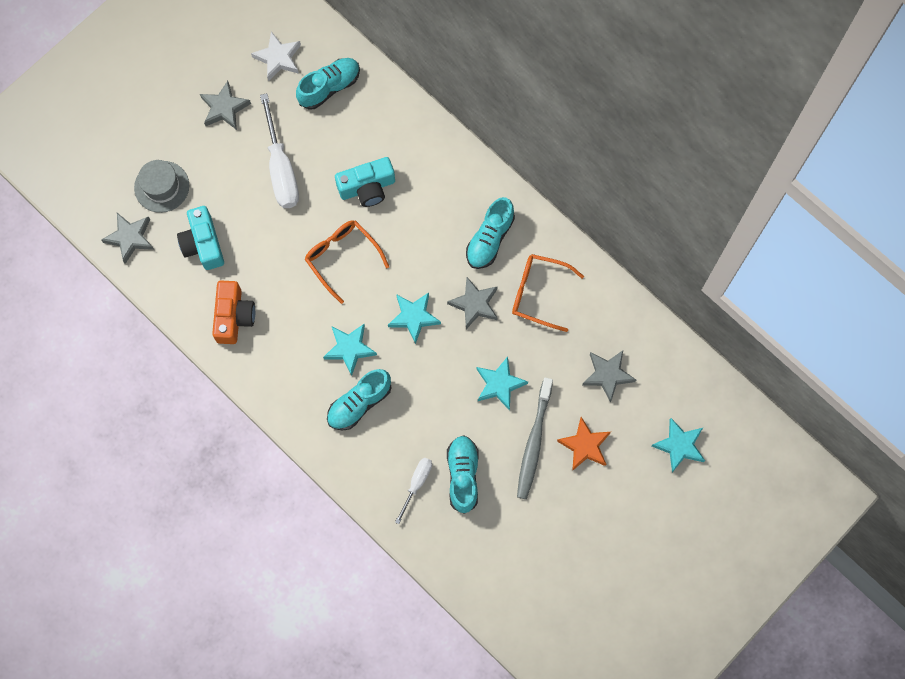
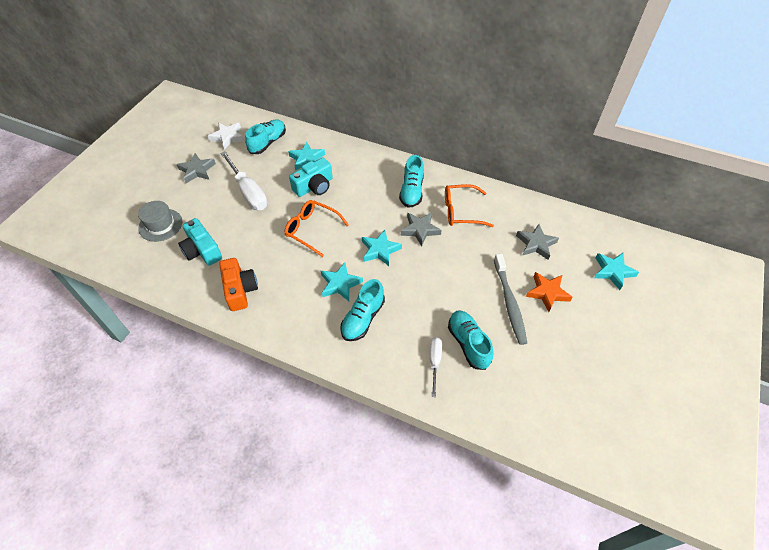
camera: 20 degrees left, 20 degrees down
grey star [101,213,154,264] -> none
turquoise star [477,356,528,411] -> turquoise star moved to [288,142,325,171]

